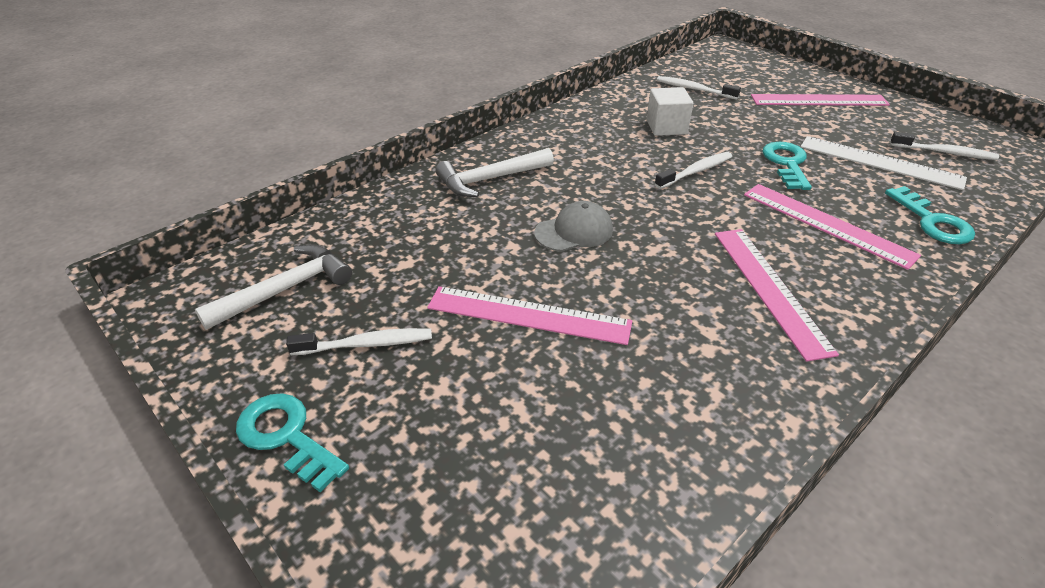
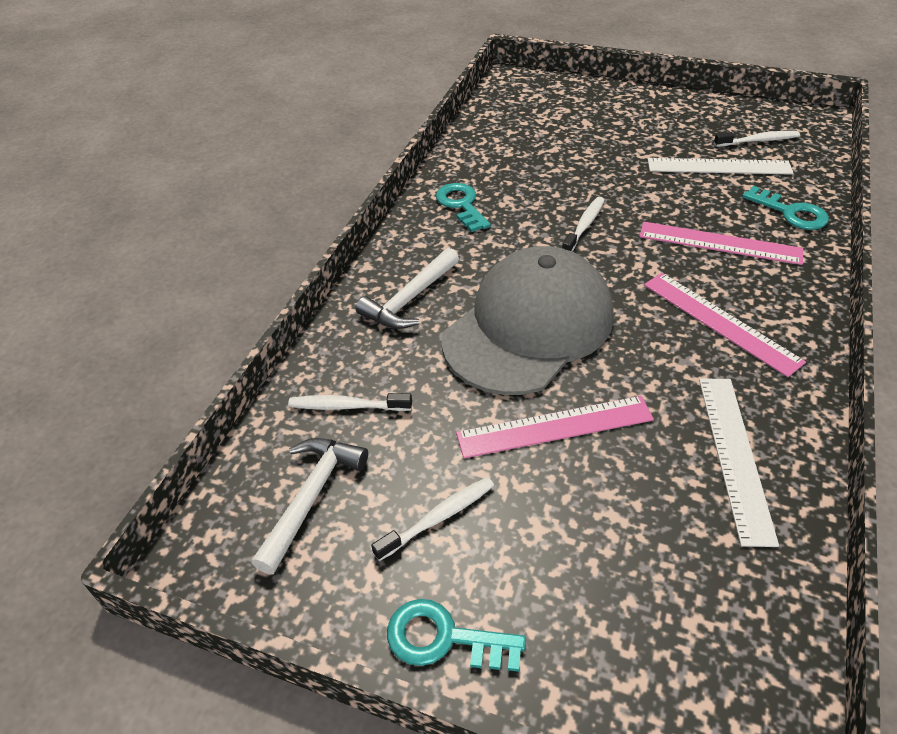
camera: 25 degrees left, 5 degrees up
grey cap [534,201,613,252] -> grey cap [441,246,614,395], size x2.43
white cube [646,87,693,136] -> none
white toothbrush [657,76,741,100] -> white toothbrush moved to [288,393,412,411]
pink ruler [751,94,890,106] -> none
turquoise key [763,142,812,190] -> turquoise key moved to [436,183,491,232]
none -> white ruler [699,379,779,547]

